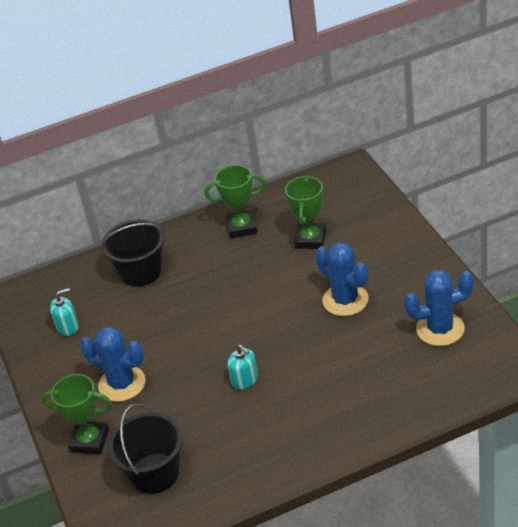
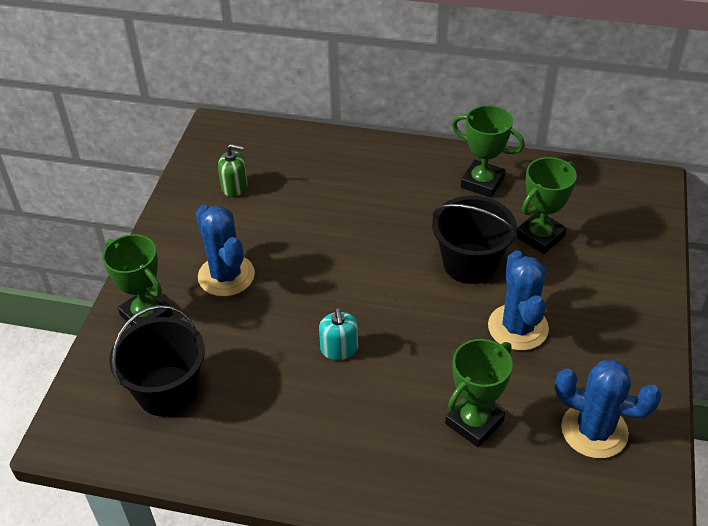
camera: 30 degrees right, 5 degrees up
turquoise soap dispenser [50,288,79,336] -> green soap dispenser [218,144,248,197]
black bucket [101,219,165,287] -> black bucket moved to [432,196,517,284]
none -> green trophy [445,339,513,447]

